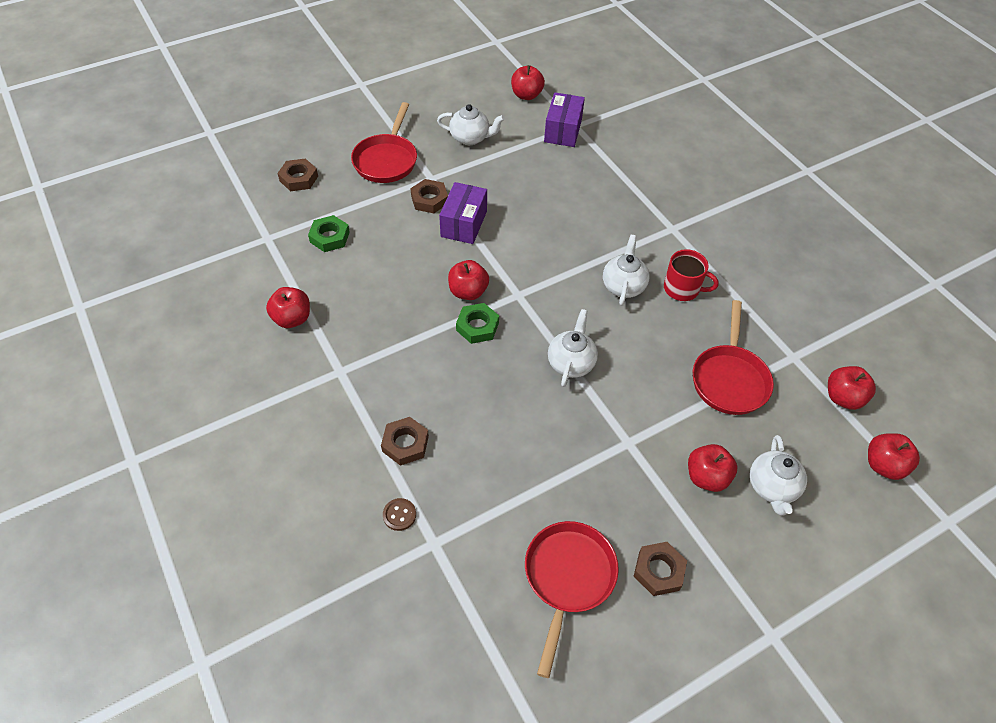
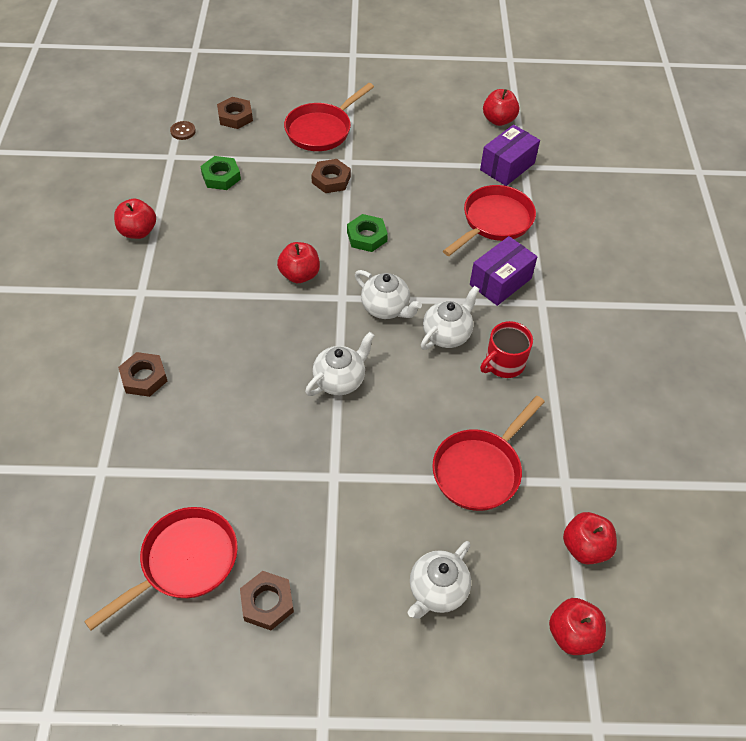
camera: 30 degrees right, 0 degrees up
brown button [383,498,416,531] -> brown button moved to [170,121,196,140]
white teapot [437,104,505,145] -> white teapot moved to [355,270,422,319]
purple box [439,182,487,244] -> purple box moved to [470,236,537,306]
green nut [456,303,499,344] -> green nut moved to [347,214,388,252]
red mug [664,249,719,301] -> red mug turned 90 degrees clockwise [480,321,533,378]
red apple [688,444,738,492] -> none
none -> red pan [443,185,536,256]

